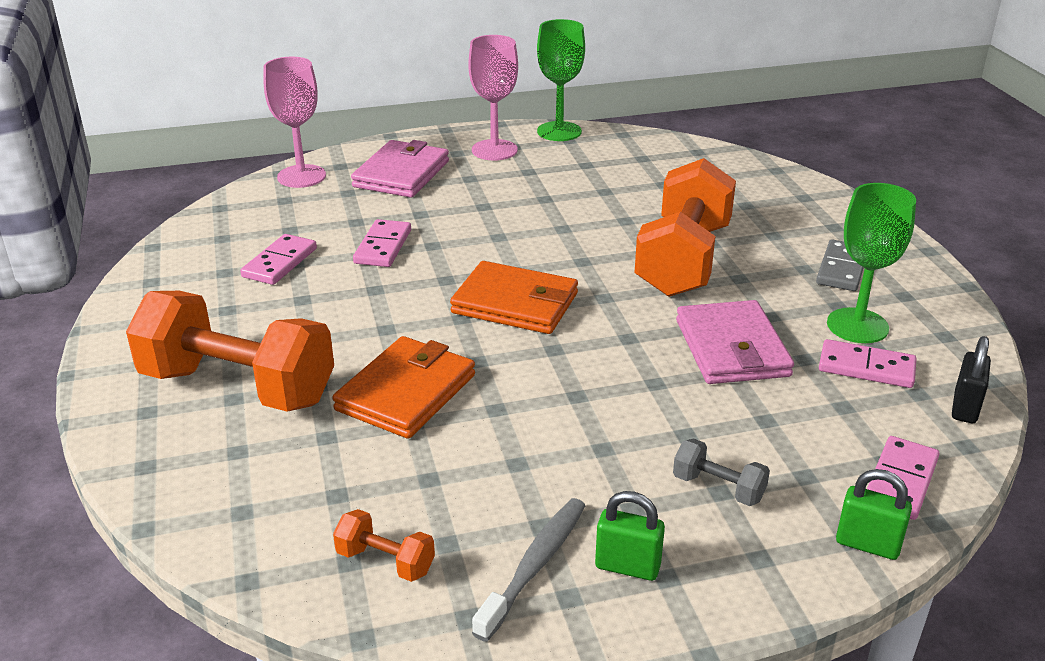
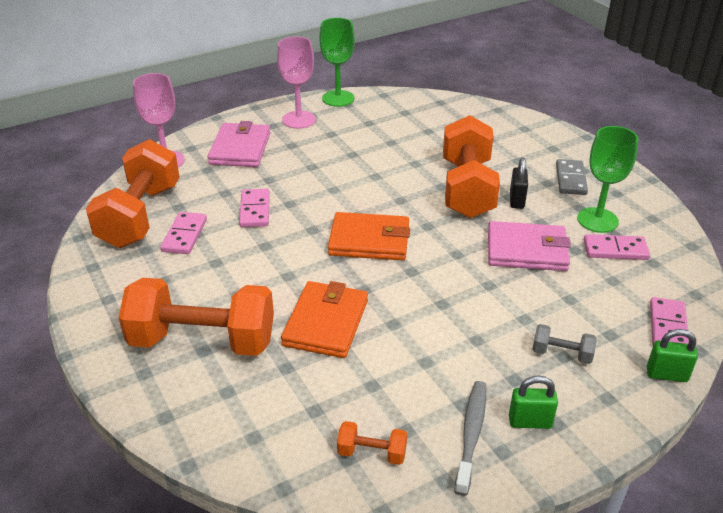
camera: 15 degrees left, 5 degrees up
pink wallet [676,300,794,384] -> pink wallet turned 60 degrees counterclockwise [488,221,571,271]
black padlock [952,336,991,423] -> black padlock moved to [510,157,528,209]
none -> orange dumbbell [86,139,180,248]

